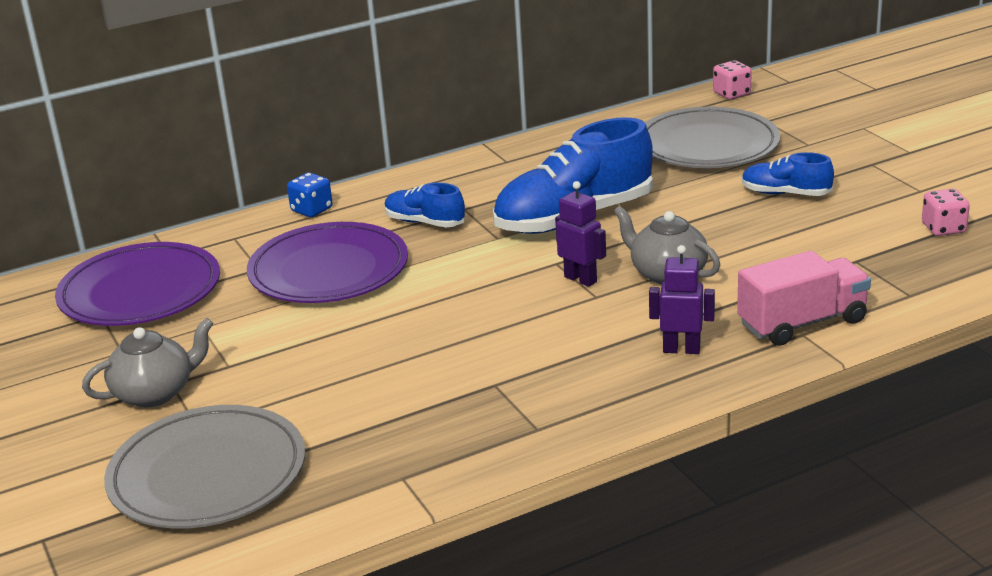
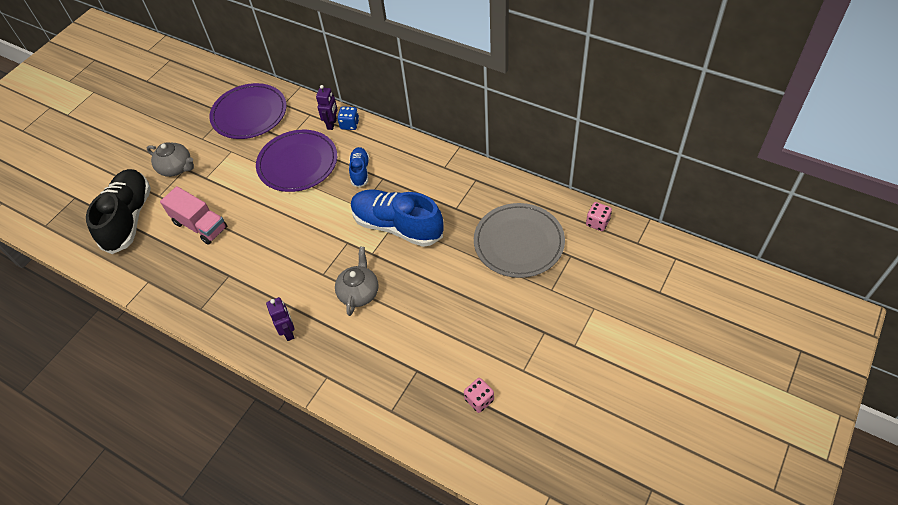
camera: 60 degrees right, 25 degrees up
grey plate [104,405,305,528] -> black shoe [86,169,151,254]
purple robot [555,181,606,287] -> purple robot moved to [316,85,338,130]
pink truck [737,251,871,346] -> pink truck moved to [160,186,227,245]
blue shoe [742,152,834,196] -> none

